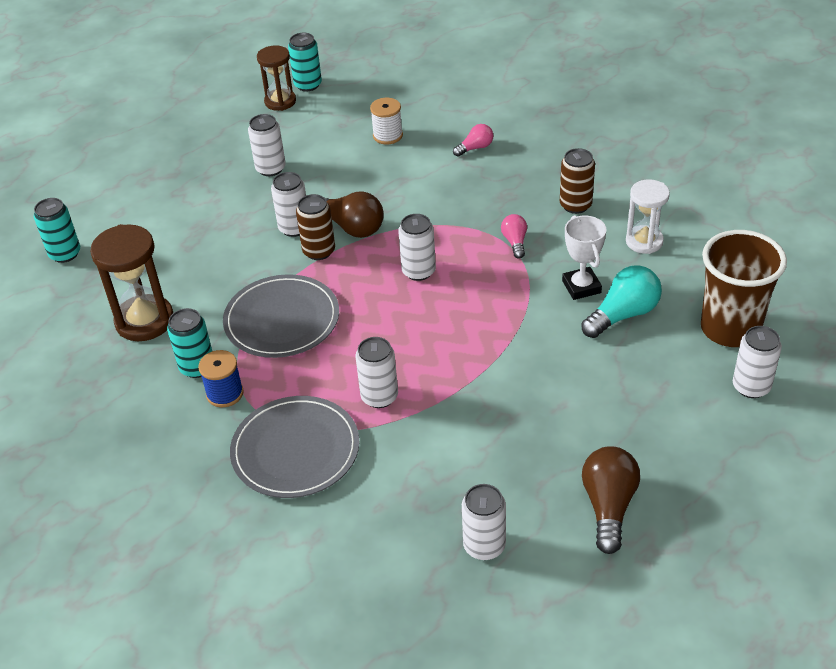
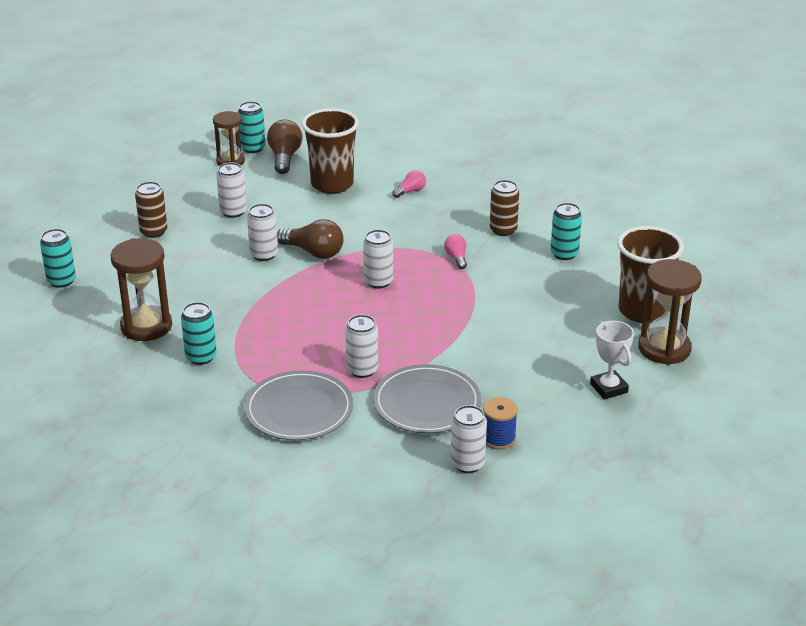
camera: 10 degrees left, 10 degrees down
blue spool [198,350,244,407] -> blue spool moved to [483,397,518,450]
grey plate [223,274,339,358] -> grey plate moved to [373,364,481,433]
brown can [296,194,335,260] -> brown can moved to [135,182,167,238]
white spool [370,98,403,144] -> brown cup [302,108,359,194]
white trophy [562,215,606,300] -> white trophy moved to [590,321,634,400]
turquoise light bulb [581,265,662,338] -> none
brown light bulb [582,446,640,554] -> brown light bulb moved to [267,119,302,174]
white hourglass [626,179,670,254] -> turquoise can [550,203,582,260]
white can [733,326,782,398] -> brown hourglass [638,259,702,365]

